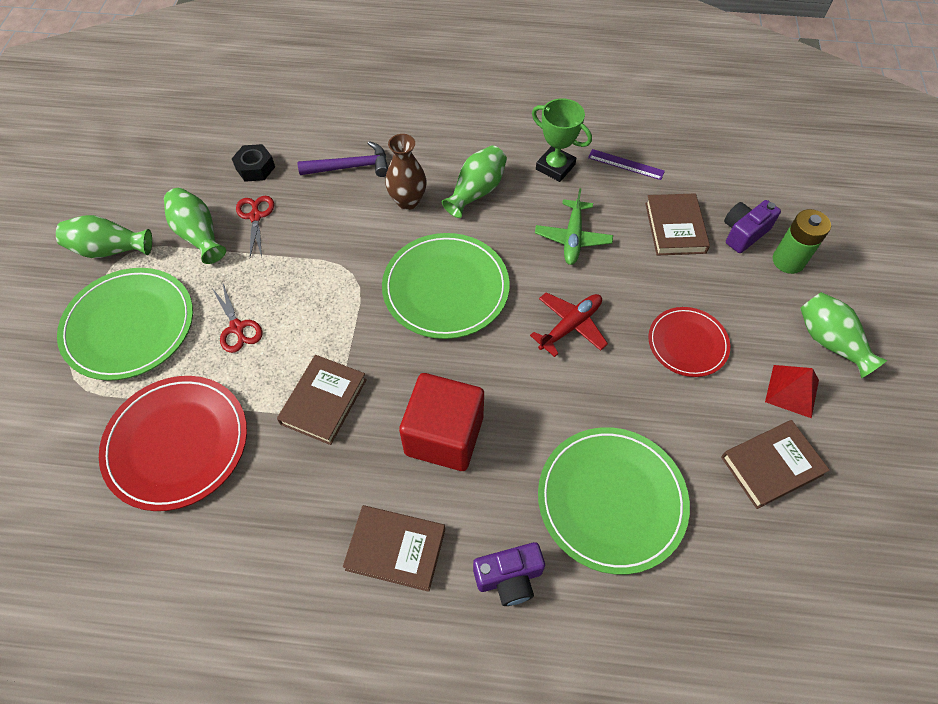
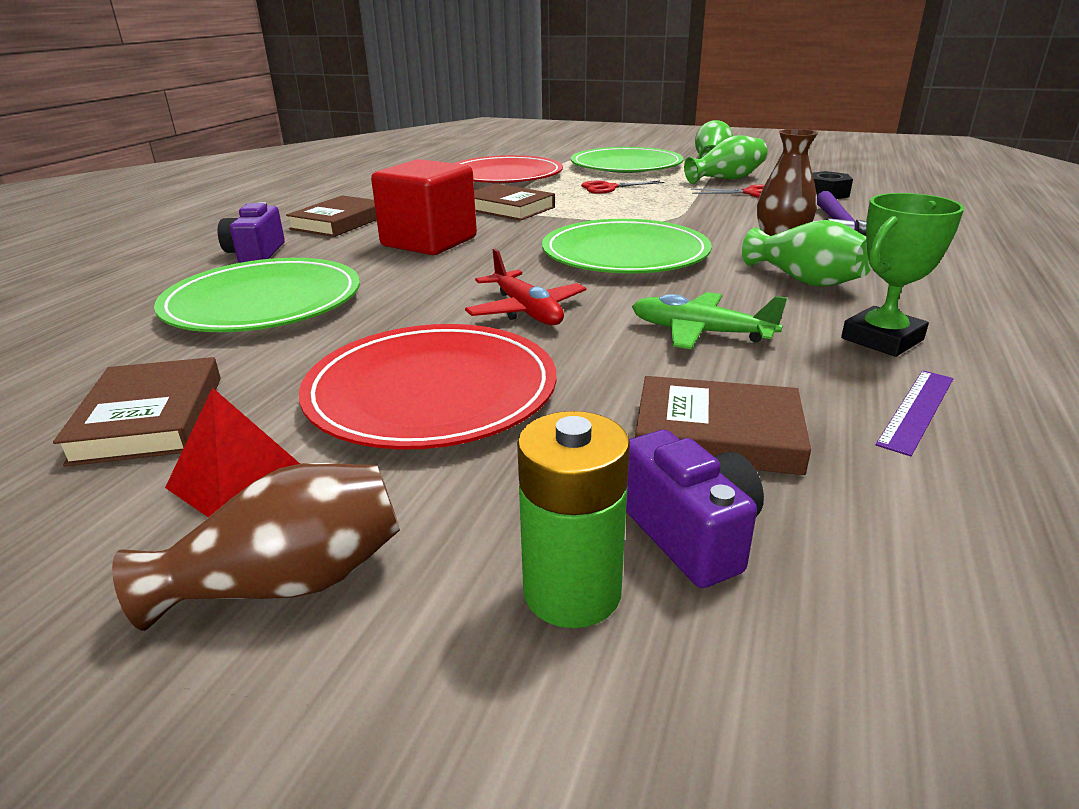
camera: 105 degrees right, 30 degrees down
red plate [648,307,730,377] -> red plate [299,324,557,450], size x1.65
green vase [800,292,887,378] -> brown vase [112,463,400,631]

